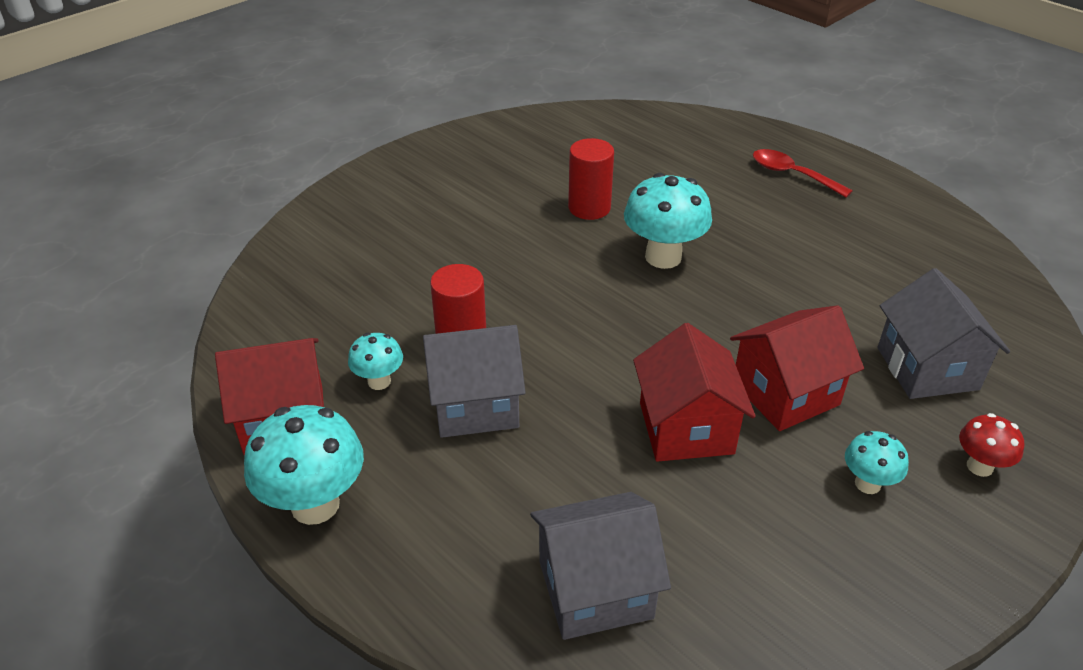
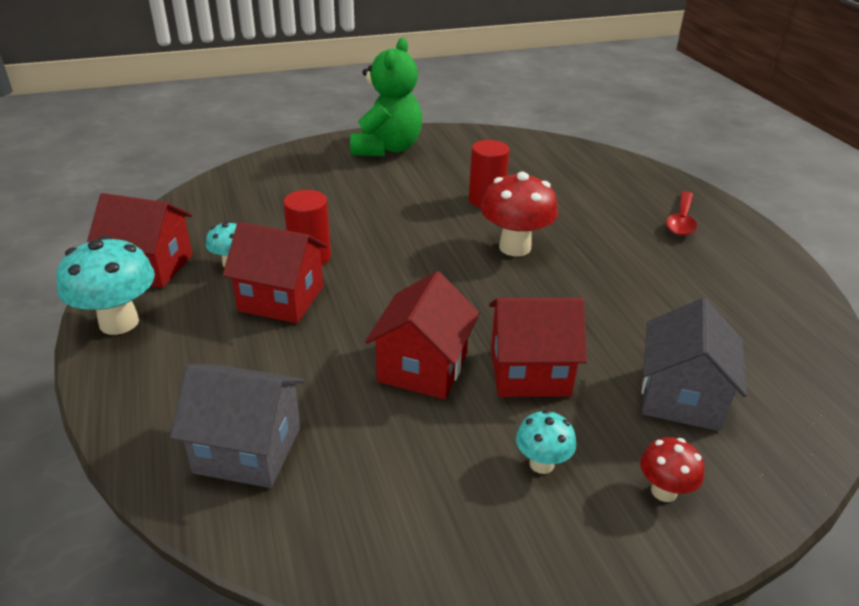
camera: 25 degrees right, 5 degrees down
grey house [423,325,526,438] -> red house [222,222,327,323]
turquoise mushroom [624,173,712,269] -> red mushroom [481,172,558,256]
red spoon [753,149,853,198] -> red spoon turned 135 degrees counterclockwise [666,191,697,236]
none -> green teddy bear [350,38,422,157]

